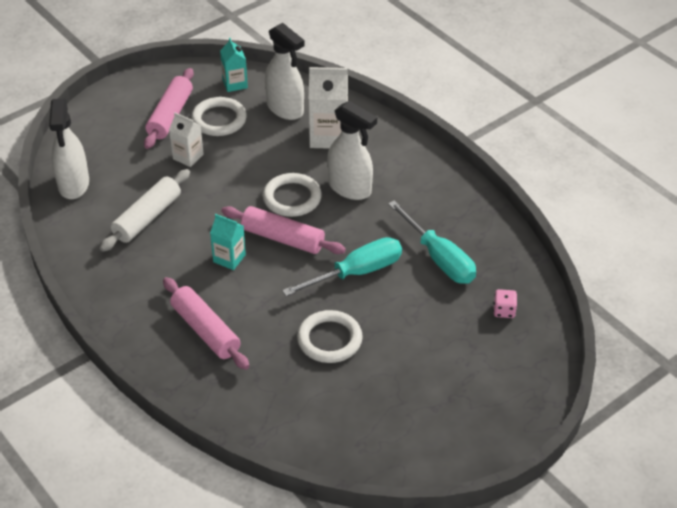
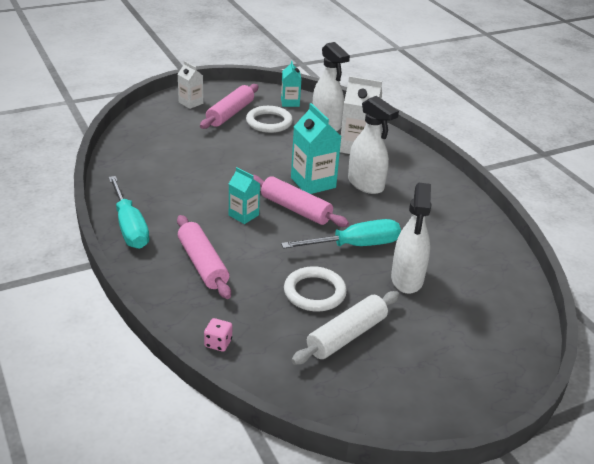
camera: 10 degrees right, 10 degrees down
white spray bottle [49,99,89,199] -> white spray bottle moved to [391,183,431,294]
white rolling pin [100,169,190,252] -> white rolling pin moved to [291,291,399,365]
white carton [169,113,204,167] -> white carton moved to [178,61,203,109]
white ring [263,173,322,217] -> turquoise carton [291,103,341,194]
turquoise screwdriver [388,201,476,284] -> turquoise screwdriver moved to [108,176,149,249]
pink dice [493,289,517,318] -> pink dice moved to [204,318,232,352]

